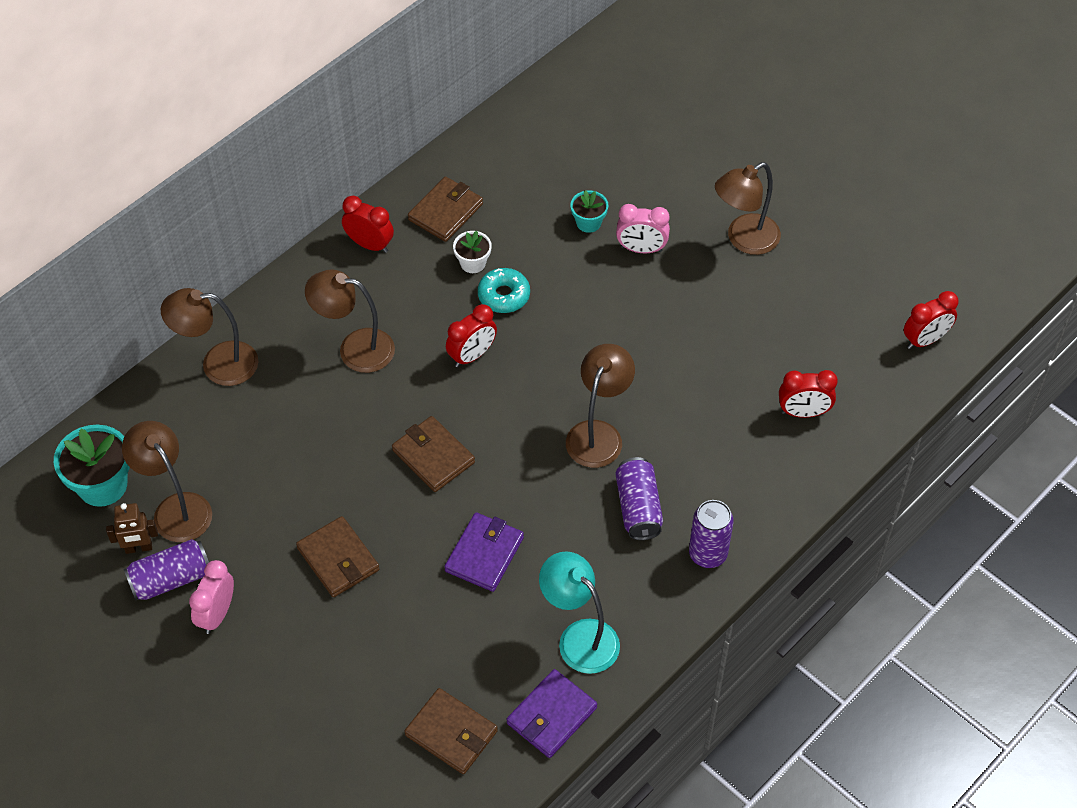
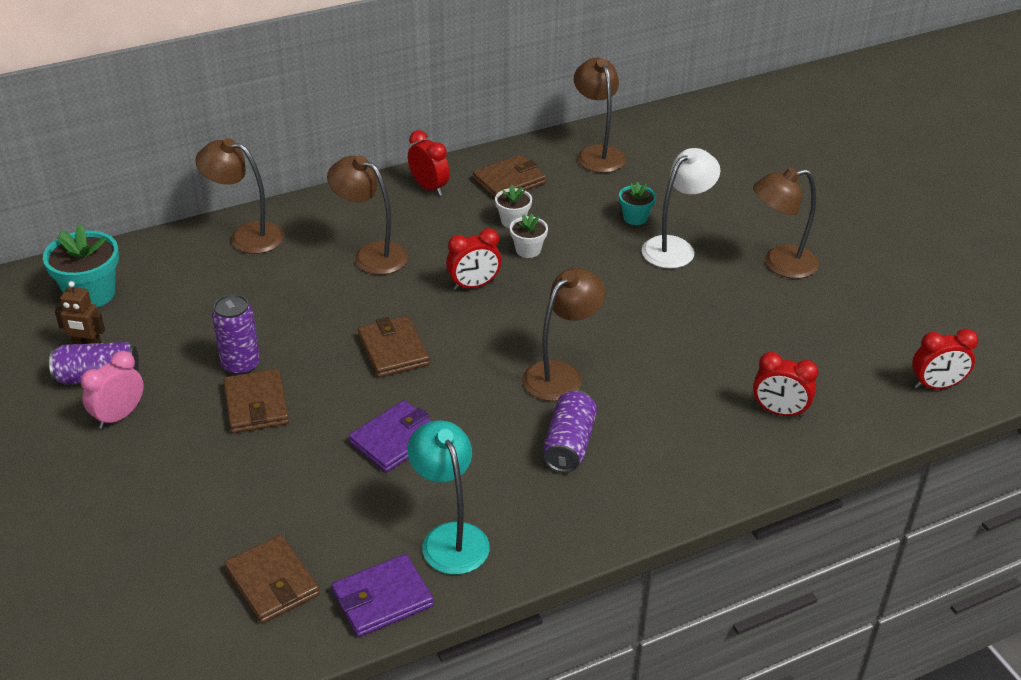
camera: 20 degrees right, 15 degrees down
brown lamp [122,421,212,542] -> brown lamp moved to [574,58,626,173]
turquoise donut [478,268,530,313] -> white flower pot [510,213,548,258]
pink clock [616,204,670,253] -> white lamp [642,148,720,269]
purple can [689,500,734,568] -> purple can moved to [212,294,260,375]

